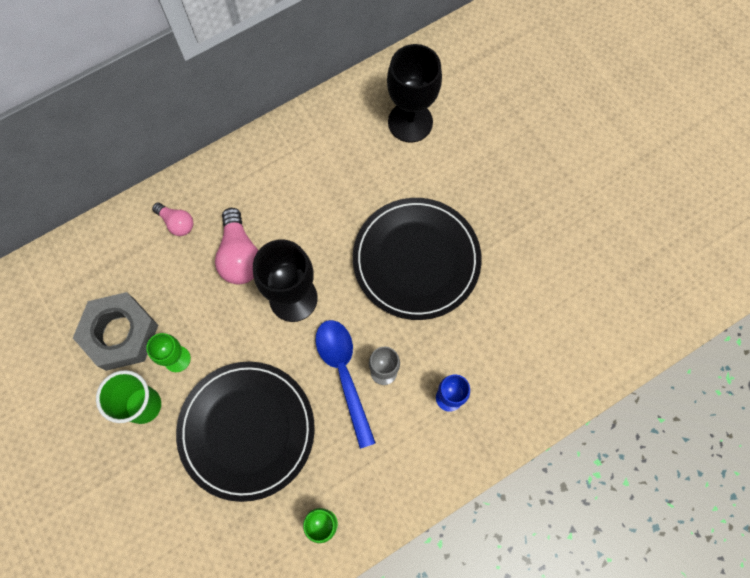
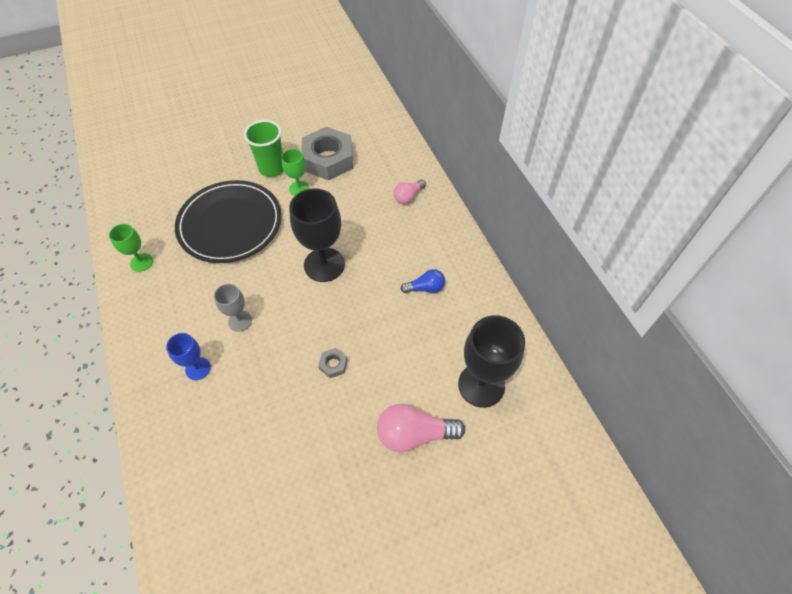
camera: 100 degrees right, 15 degrees down
pink light bulb [215,208,259,284] -> pink light bulb moved to [377,404,465,452]
blue spoon [315,320,376,449] -> none
black plate [353,198,482,320] -> grey nut [318,348,348,378]
none -> blue light bulb [400,269,445,293]

